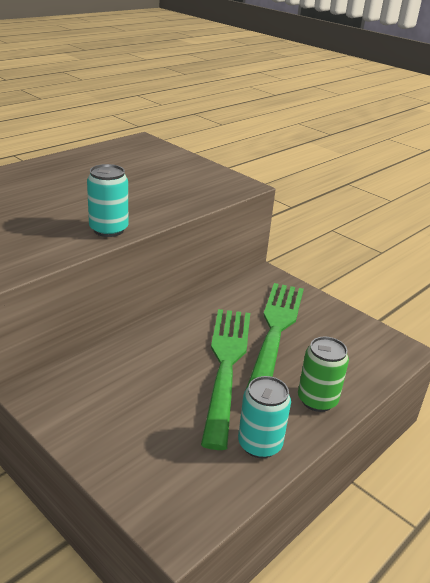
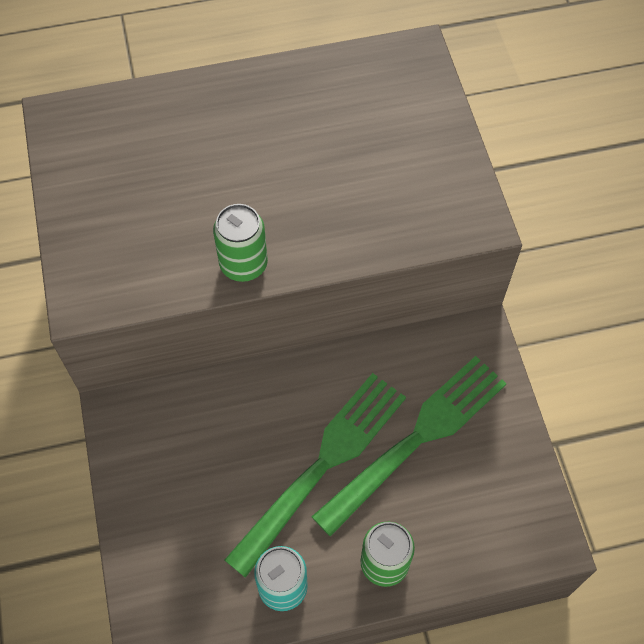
camera: 35 degrees right, 30 degrees up
turquoise can [87,164,128,237] -> green can [213,204,268,282]

